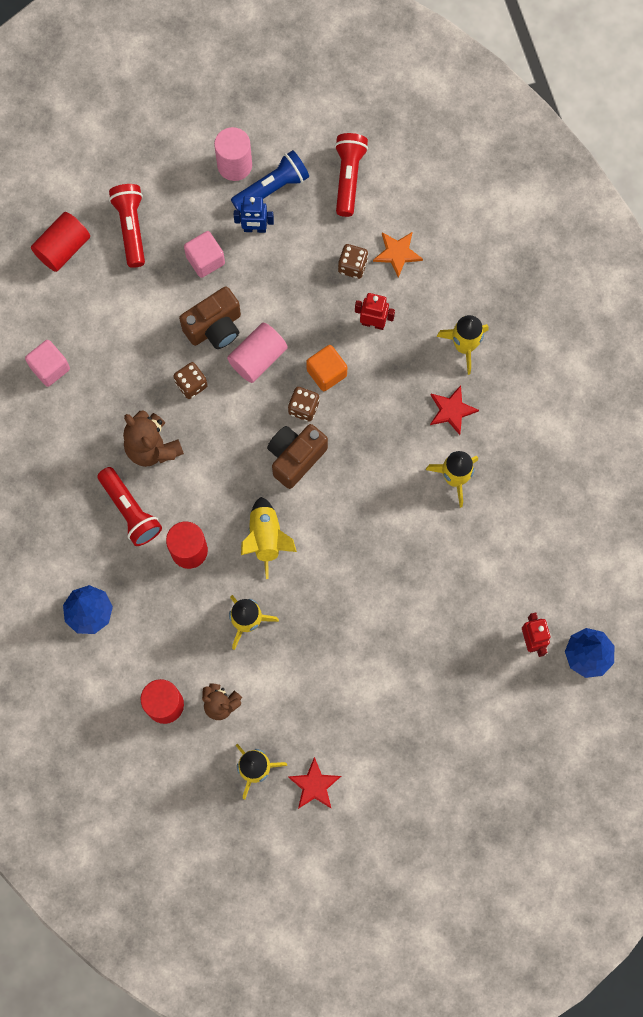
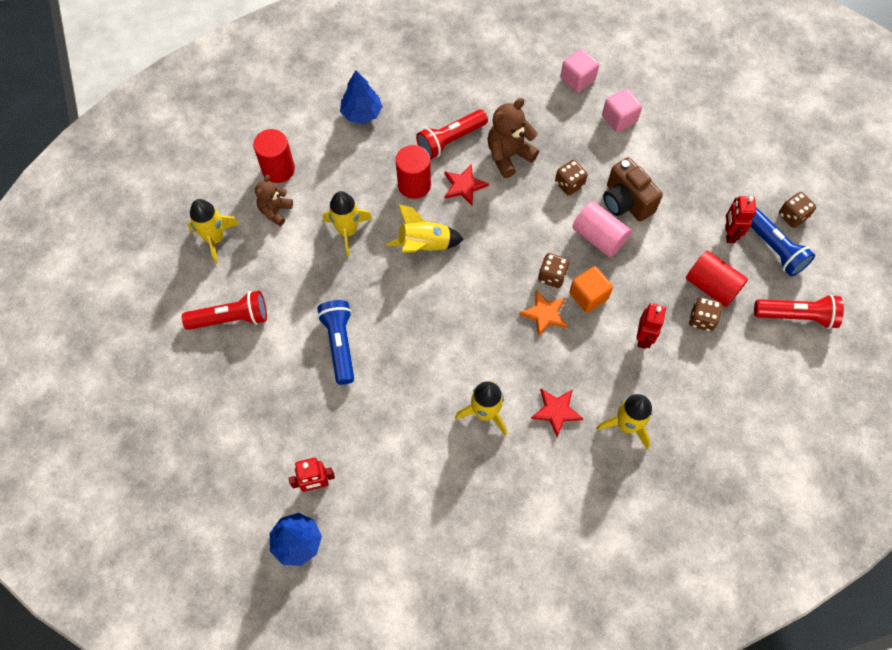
camera: 90 degrees right, 10 degrees down
red cylinder [31,212,90,272] -> red cylinder moved to [686,251,748,307]
red flashlight [109,184,145,268] -> red flashlight moved to [182,291,267,330]
pink cube [184,231,225,278] -> pink cube moved to [602,89,642,132]
pink cylinder [214,127,252,181] -> brown dice [779,192,816,228]
blue robot [234,196,274,233] -> red robot [725,196,756,243]
brown camera [267,424,328,489] -> none
red star [288,757,341,809] -> red star moved to [444,164,489,205]
orange star [373,232,423,278] -> orange star moved to [519,290,568,337]
none -> blue flashlight [317,300,354,385]

